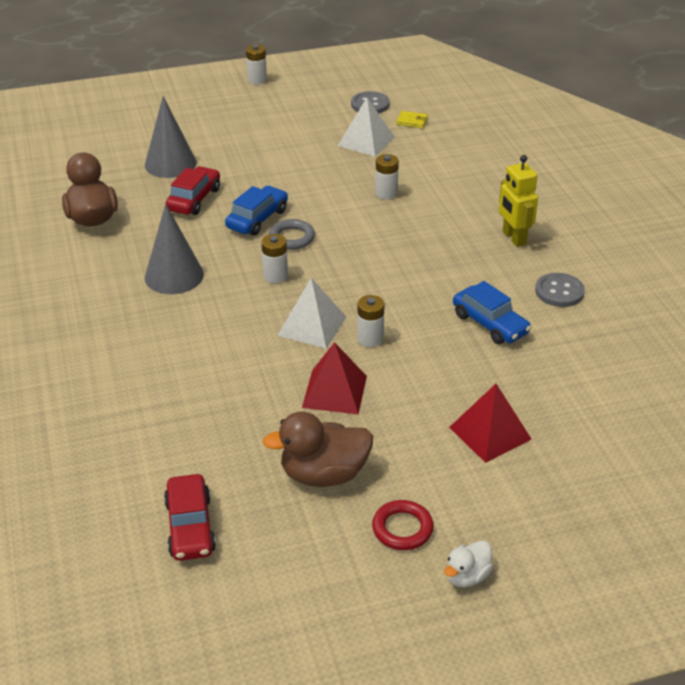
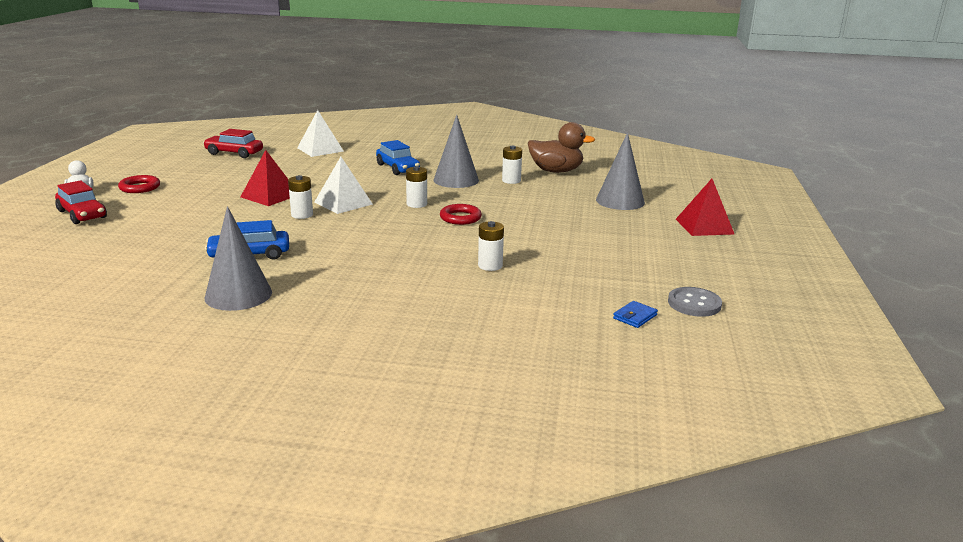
camera: 115 degrees right, 15 degrees down
red car [165,166,220,215] -> red car moved to [55,180,107,224]
blue car [225,186,288,236] -> blue car moved to [376,140,420,175]
white battery [246,45,267,84] -> white battery moved to [502,146,522,184]
brown duck [263,412,373,487] -> none
grey ring [269,219,315,250] -> red ring [440,204,482,225]
white pyramid [338,98,395,157] -> white pyramid moved to [297,110,344,157]
yellow wallet [396,111,428,128] -> blue wallet [613,301,658,328]
red pyramid [449,384,532,463] -> red pyramid moved to [676,179,734,236]
yellow robot [499,155,538,247] -> none
grey button [535,273,585,307] -> grey cone [205,206,272,311]

